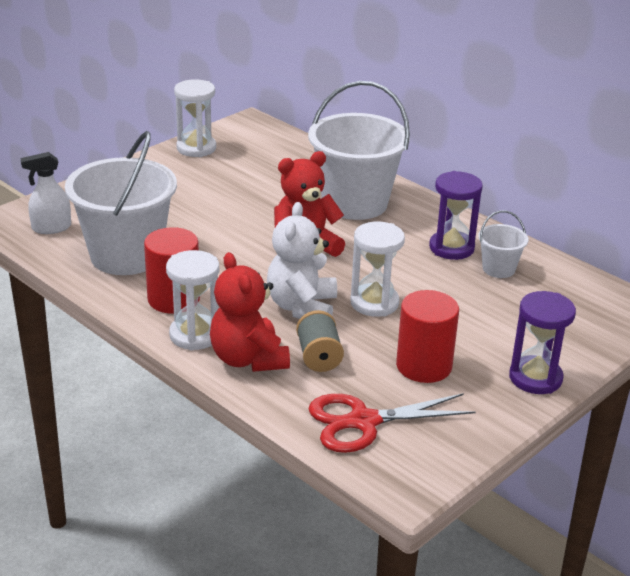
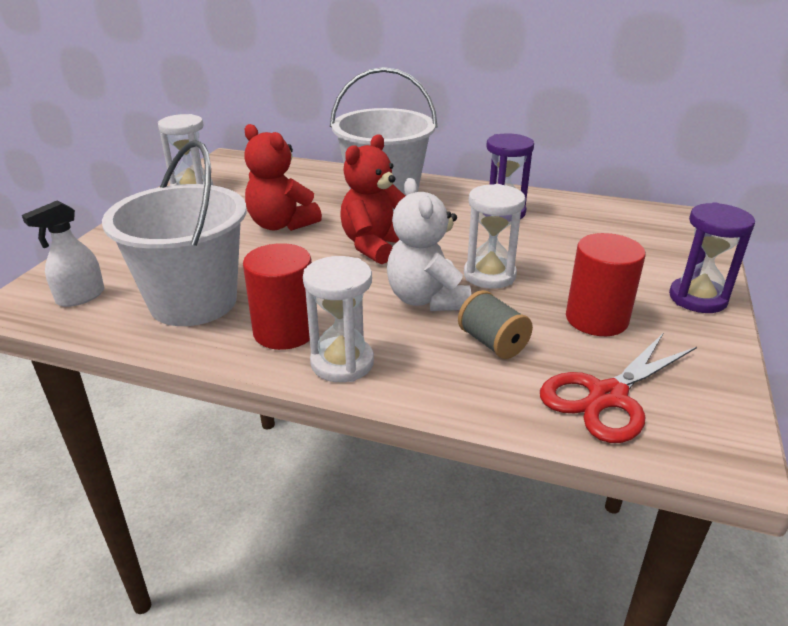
camera: 25 degrees left, 0 degrees up
red teddy bear [210,252,290,372] -> red teddy bear moved to [244,124,322,231]
white bucket [478,210,528,278] -> none

